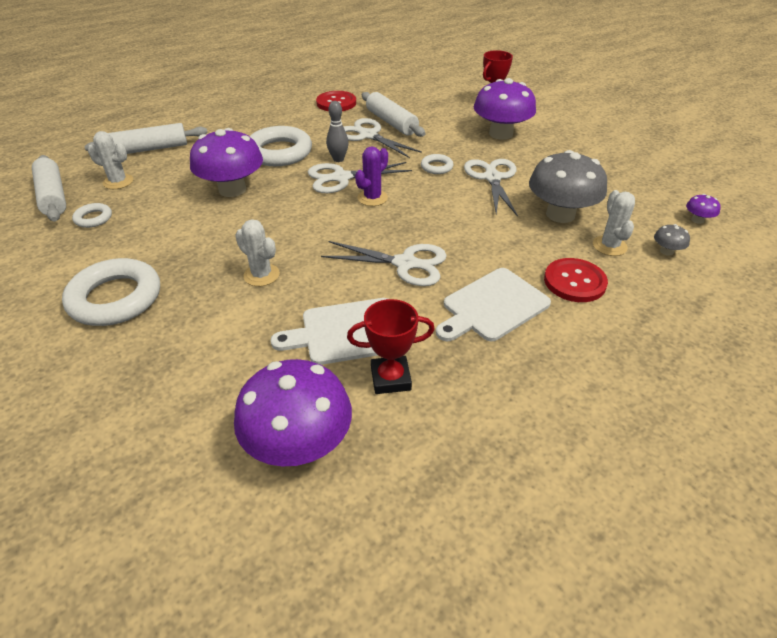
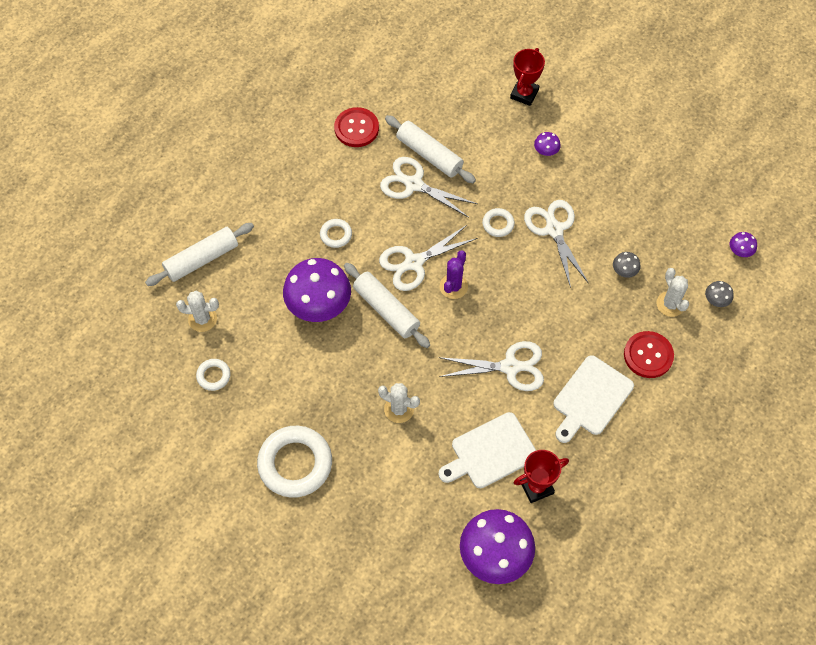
camera: 15 degrees left, 20 degrees up
white rolling pin [32,155,66,222] -> white rolling pin moved to [344,263,430,348]
white ring [250,126,312,166] -> white ring [320,219,352,248], size x0.47
grey bowling pin [326,101,349,162] -> none
purple mushroom [474,78,536,140] -> purple mushroom [534,132,561,156], size x0.42
grey mushroom [529,150,607,223] -> grey mushroom [613,252,641,278], size x0.42

